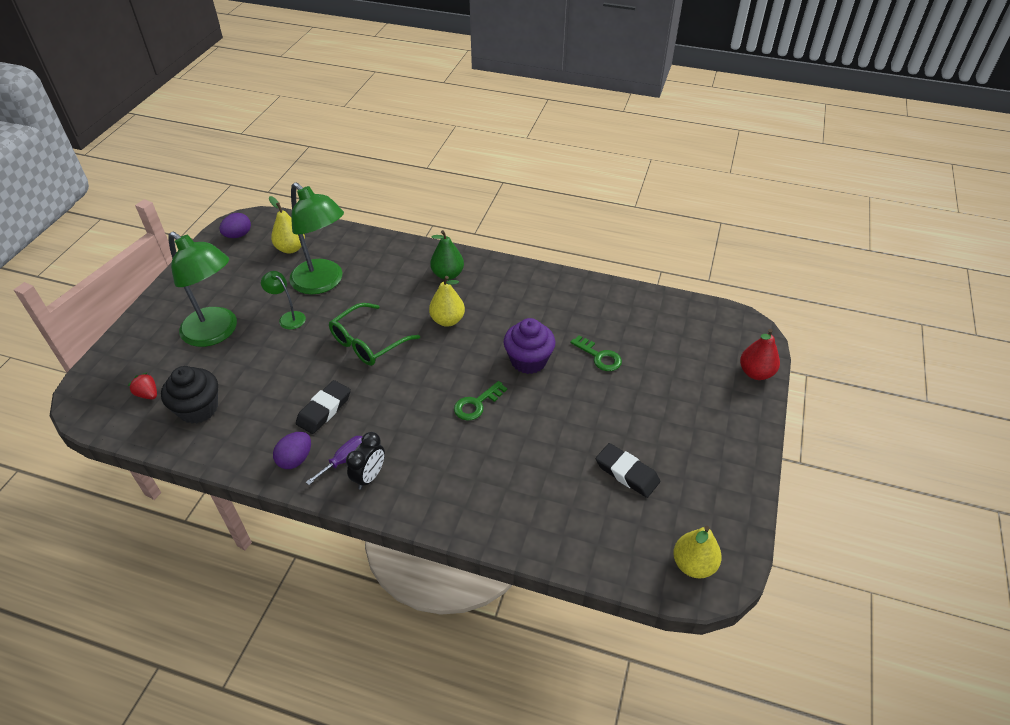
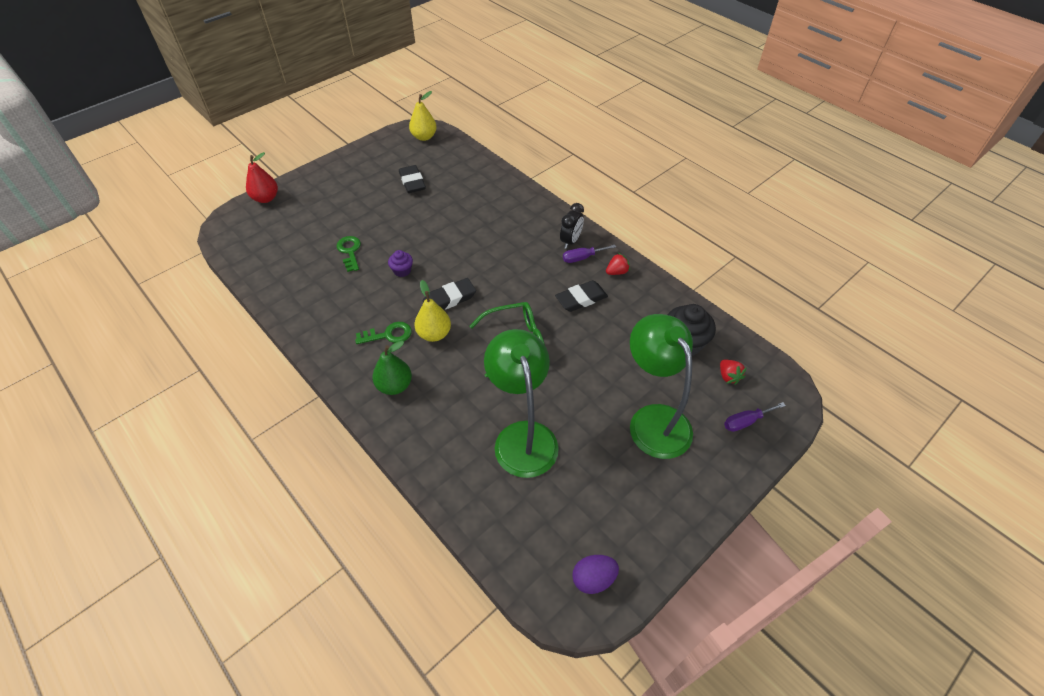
camera: 150 degrees left, 5 degrees up
green lamp [261,271,306,330] -> none
yellow pear [269,196,305,254] -> none
purple egg [273,432,311,469] -> red strawberry [606,253,630,275]
black clock [346,432,385,490] -> black clock turned 150 degrees clockwise [560,203,584,249]
green key [454,381,507,421] -> green key moved to [355,322,412,344]
purple cupcake [503,318,555,374] -> purple cupcake [388,250,413,277], size x0.54
none -> black eraser [423,278,476,310]
none -> purple screwdriver [724,402,786,432]

